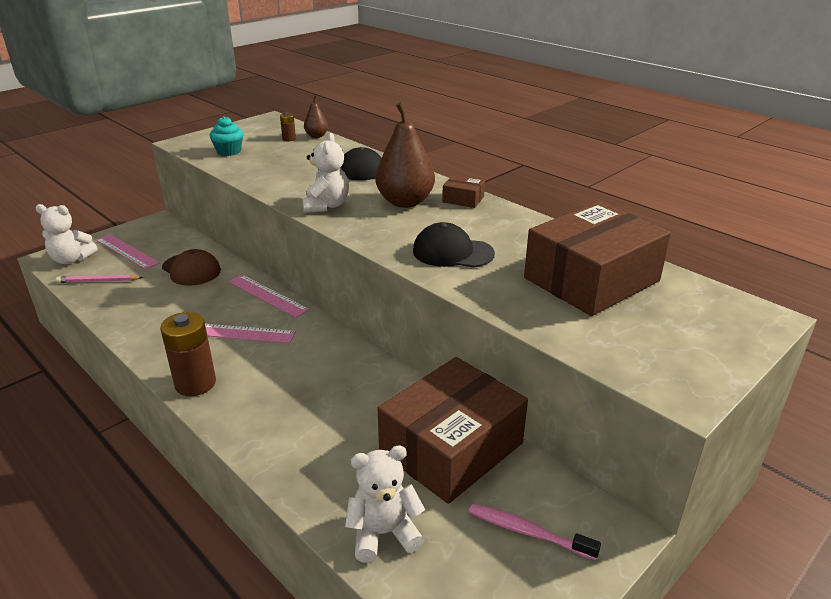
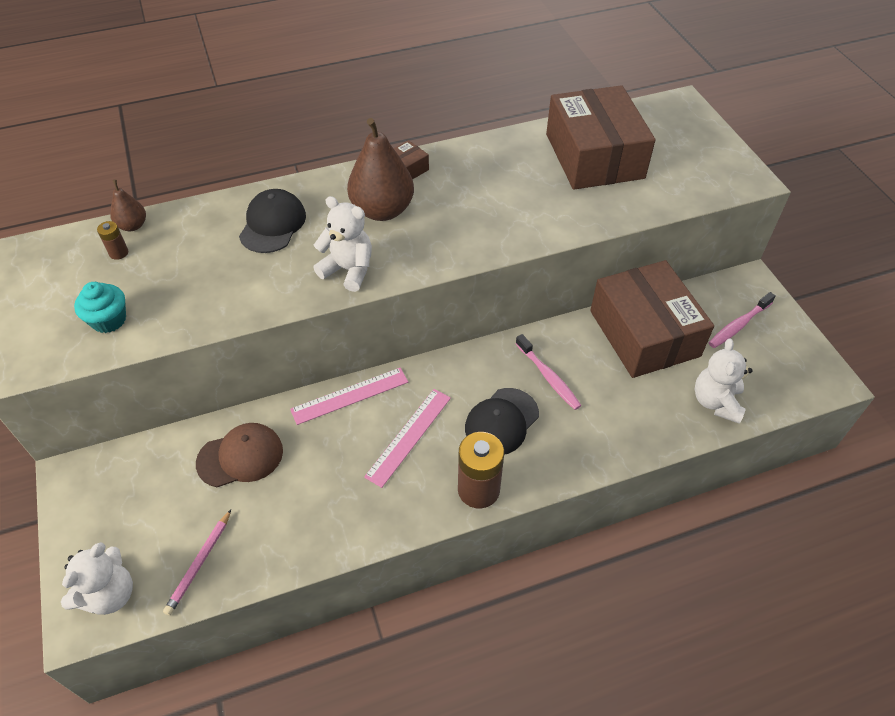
camera: 65 degrees left, 20 degrees up
pink ruler [96,234,160,269] -> none
black cap [413,222,495,268] -> black cap moved to [465,388,539,455]
none -> pink toothbrush [515,334,581,410]

